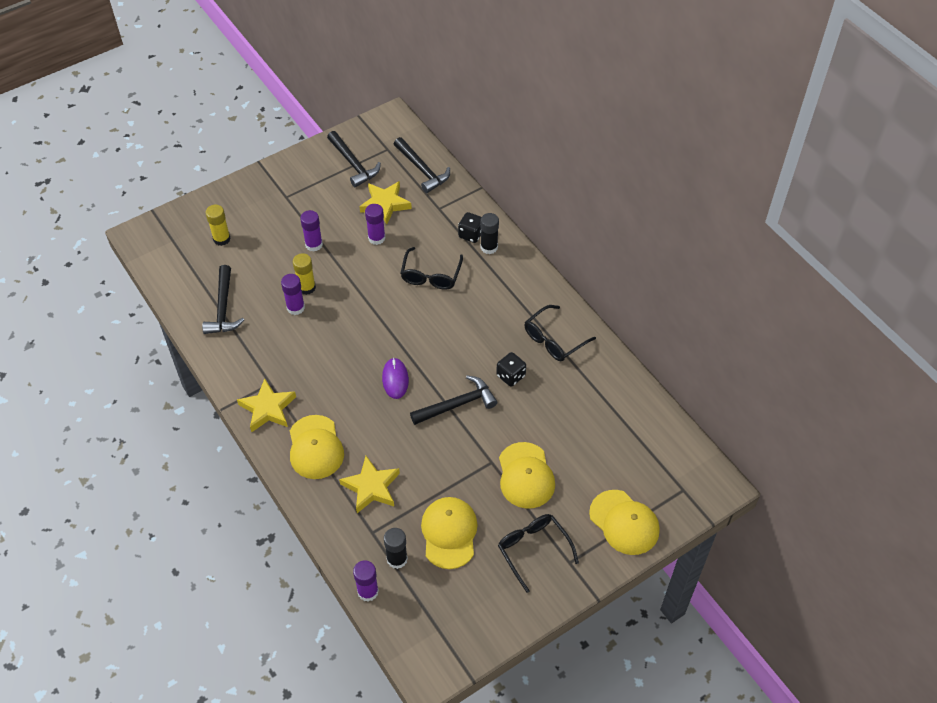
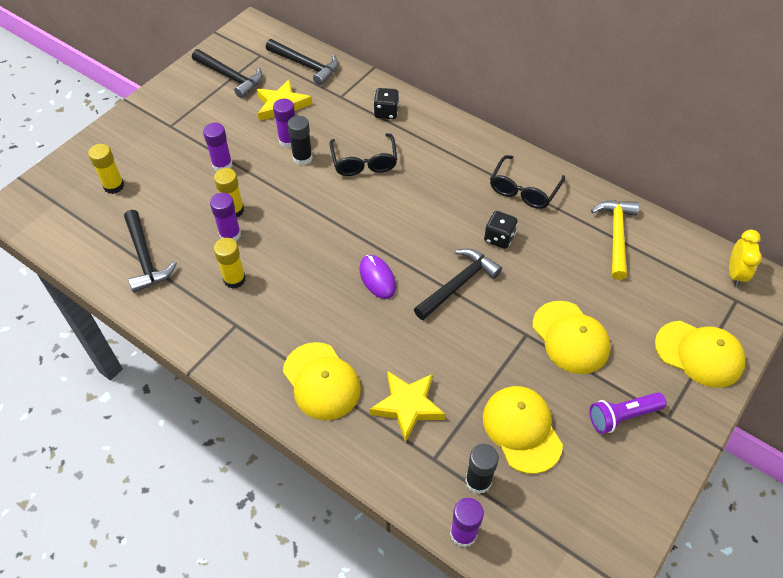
camera: 20 degrees left, 0 degrees up
yellow star [237,378,296,432] -> none
black glue stick [481,213,499,254] -> black glue stick moved to [288,116,313,166]
black glasses [498,514,579,593] -> purple flashlight [590,392,666,434]
none -> yellow glue stick [214,238,246,289]
none -> yellow hammer [591,200,639,280]
none -> yellow clock [729,230,762,287]

